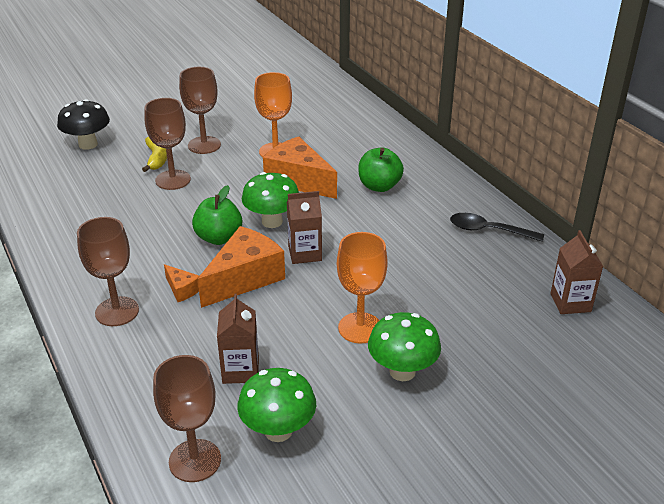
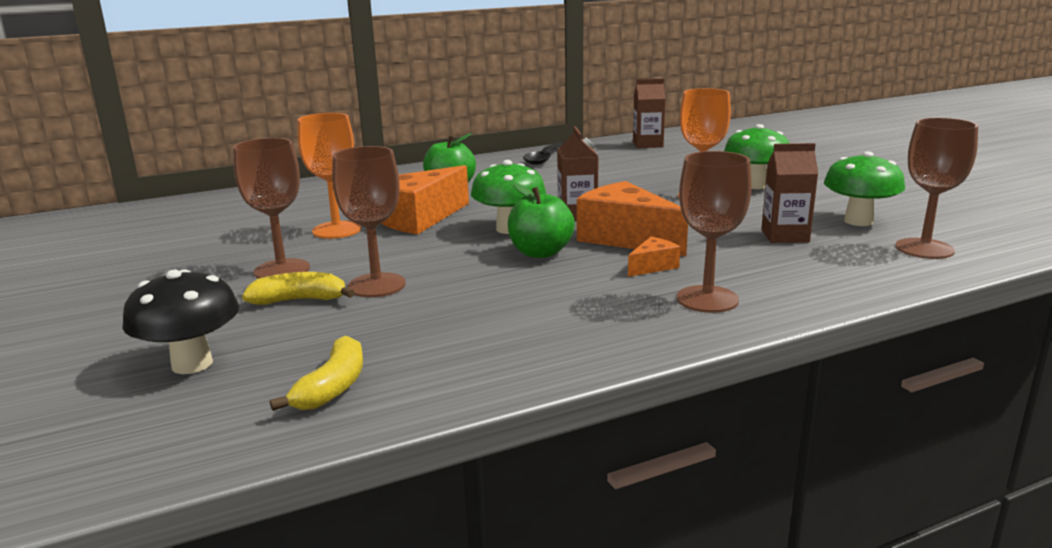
camera: 85 degrees left, 15 degrees down
none -> yellow banana [270,336,363,411]

